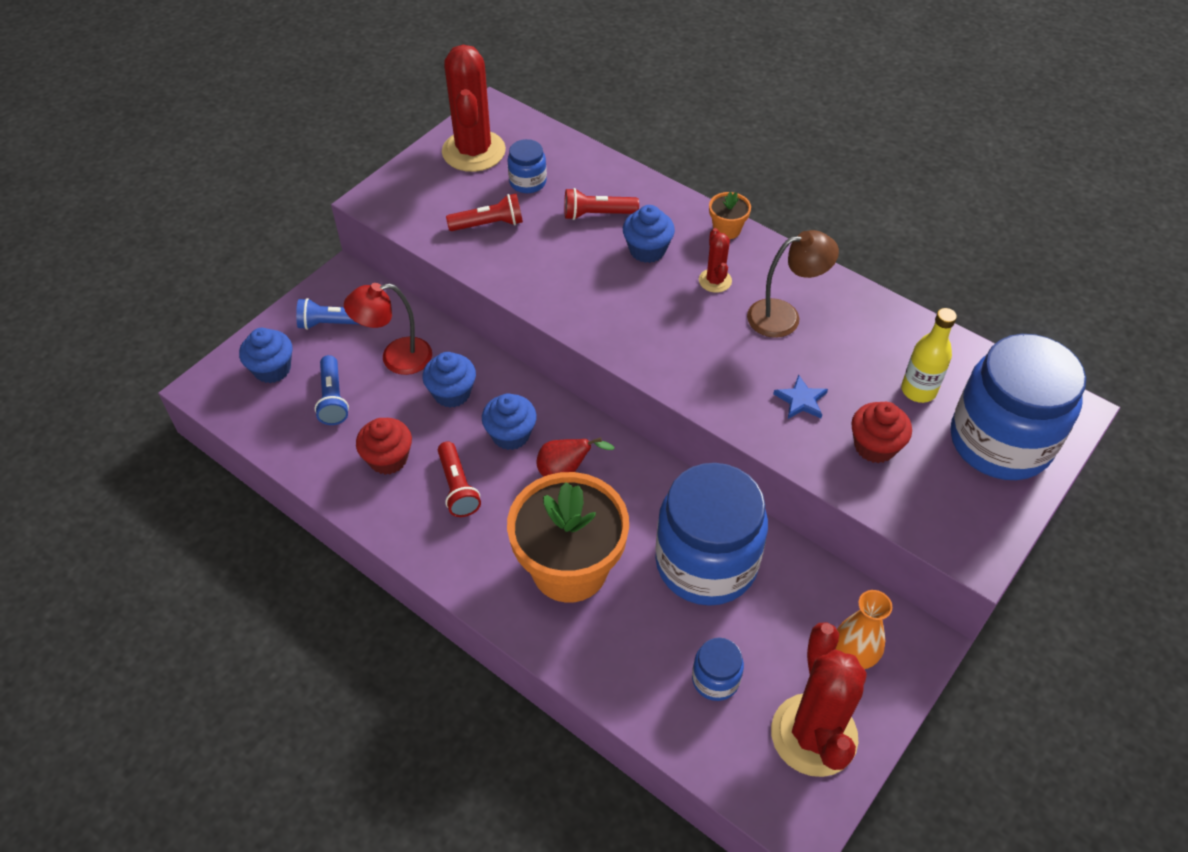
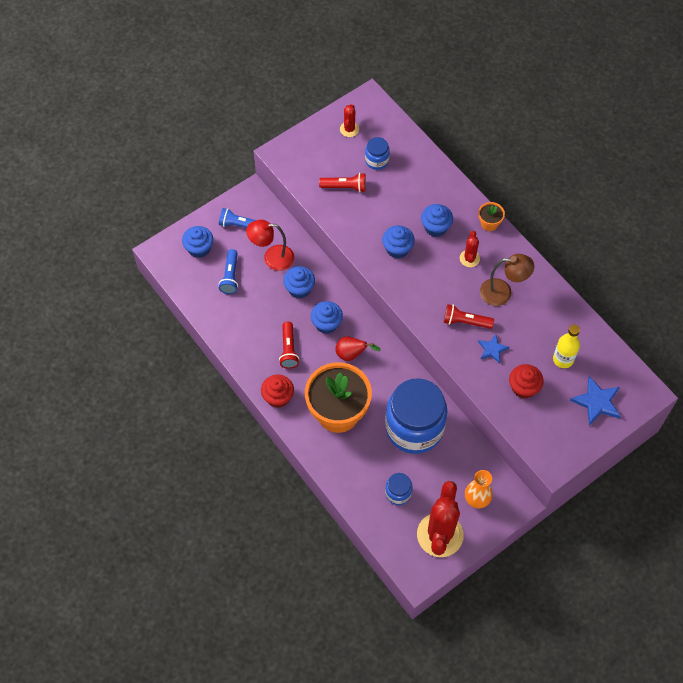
camera: 15 degrees right, 10 degrees up
red cupcake [356,418,412,475] -> red cupcake moved to [261,374,294,408]
red cactus [442,45,506,172] -> red cactus [340,104,359,137], size x0.47
red flashlight [564,188,639,220] -> red flashlight moved to [444,304,494,329]
blue jar [951,334,1086,480] -> blue star [570,376,621,425]
none -> blue cupcake [382,225,415,259]

